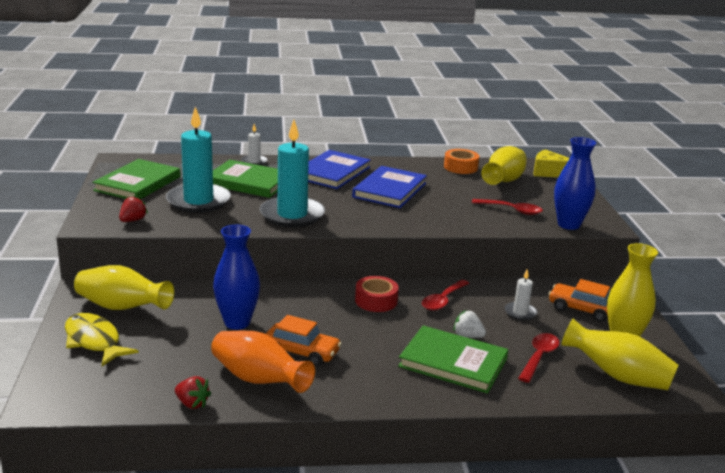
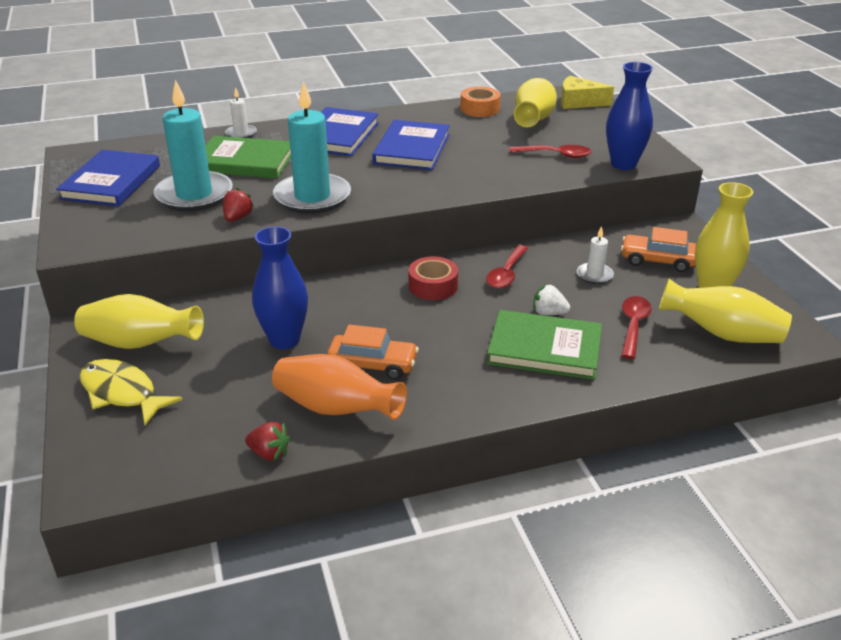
camera: 10 degrees left, 10 degrees up
green book [92,159,180,199] -> blue book [56,150,160,206]
red strawberry [119,195,148,222] -> red strawberry moved to [223,188,254,222]

